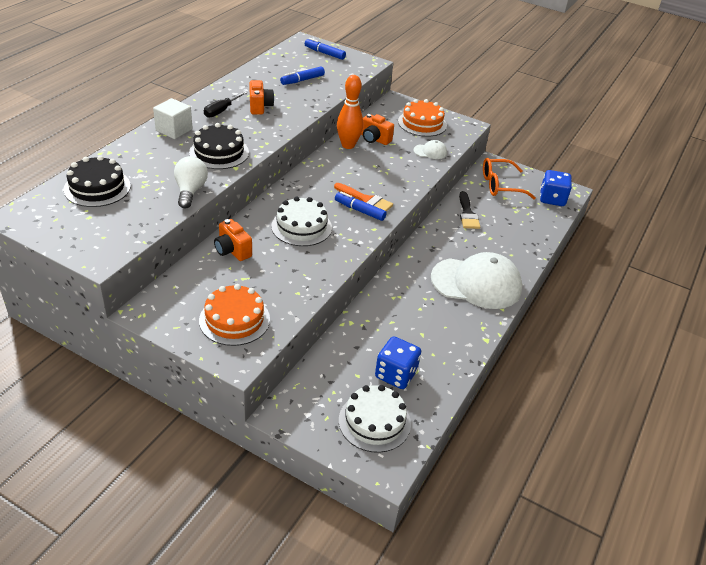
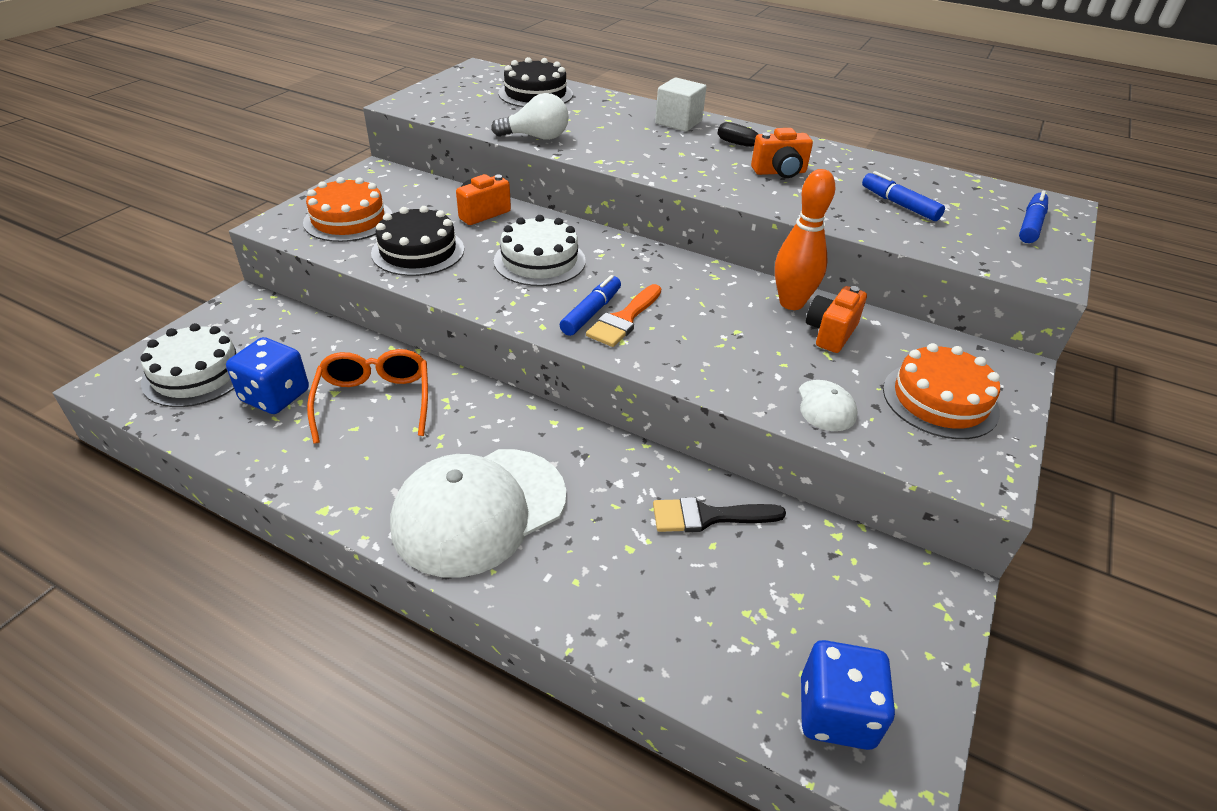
camera: 90 degrees right, 0 degrees up
black cake [189,123,249,169] -> black cake moved to [371,206,464,276]
white cap [431,252,522,309] -> white cap turned 45 degrees clockwise [390,449,566,578]
orange glasses [483,158,536,199] -> orange glasses moved to [307,349,428,444]

